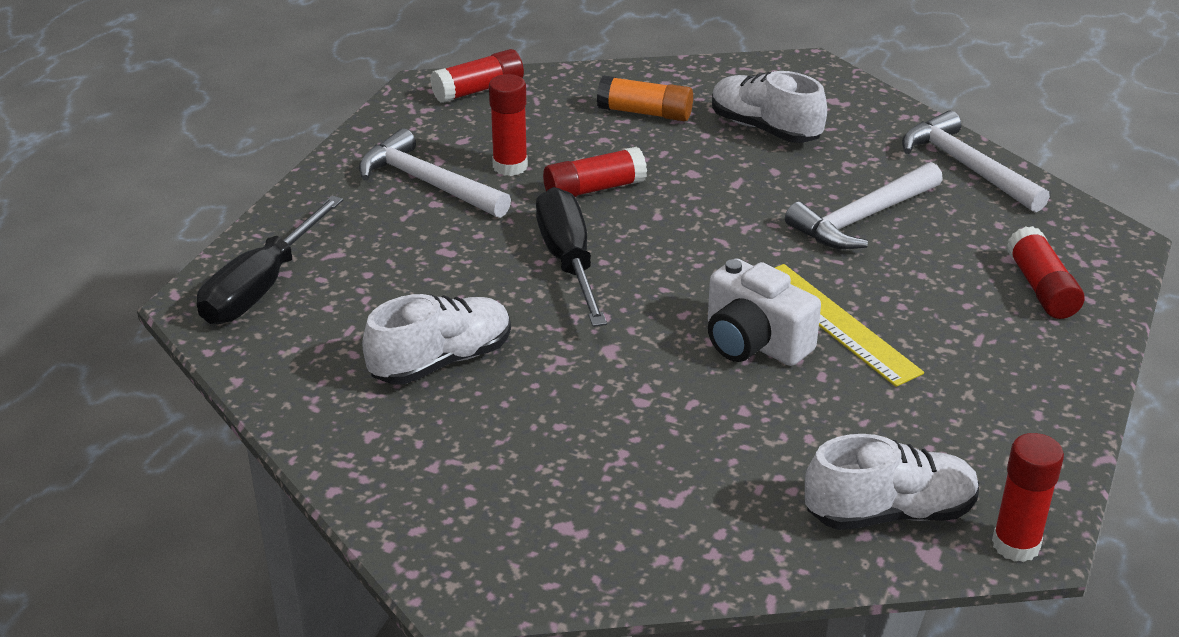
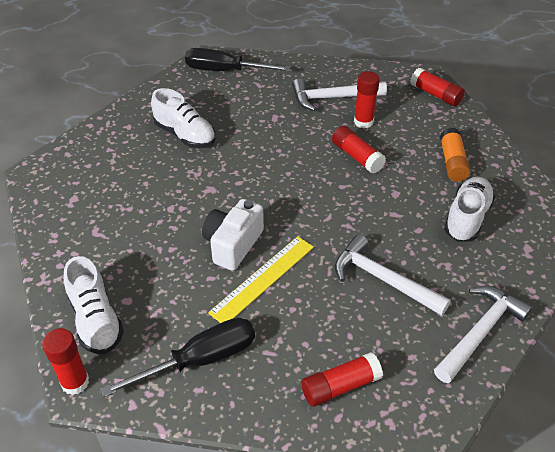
camera: 75 degrees right, 10 degrees up
white hammer [359,128,511,218] -> white hammer turned 120 degrees counterclockwise [292,79,387,111]
black screwdriver [536,187,607,327] -> black screwdriver moved to [100,318,255,397]

